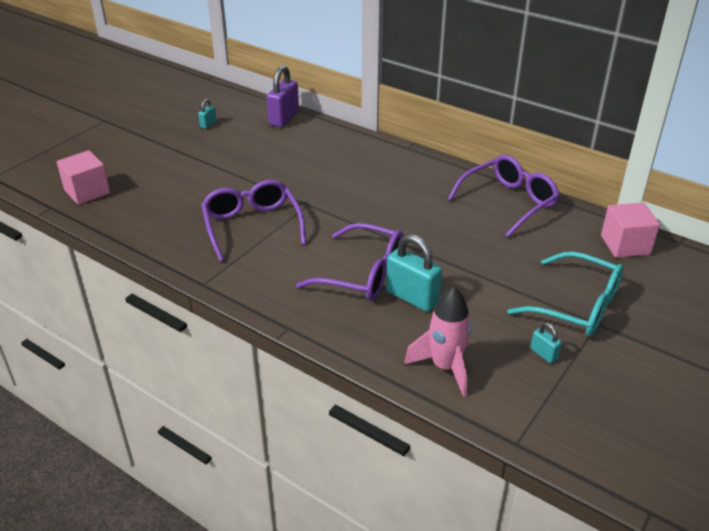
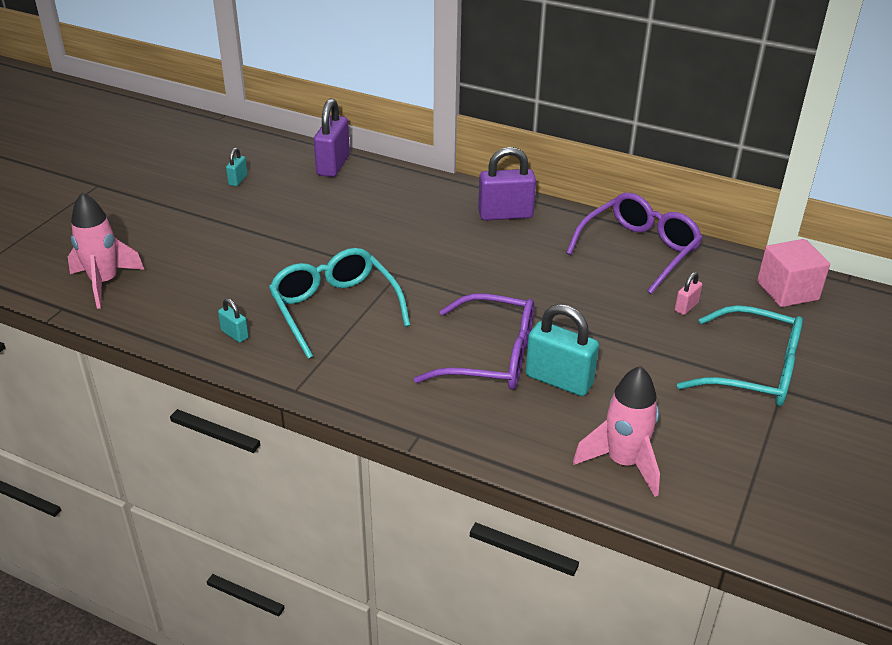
camera: 10 degrees left, 0 degrees up
pink cube [57,150,110,205] -> pink rocket [68,192,144,309]
purple glasses [201,180,306,262] -> turquoise glasses [269,248,410,359]
turquoise padlock [530,323,562,364] -> turquoise padlock moved to [218,298,249,343]
none -> purple padlock [478,147,536,221]
none -> pink padlock [675,272,703,315]

